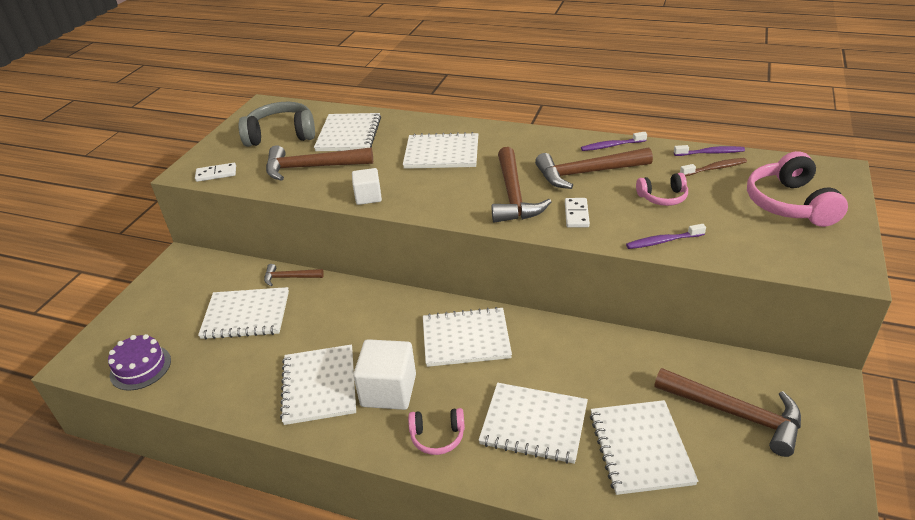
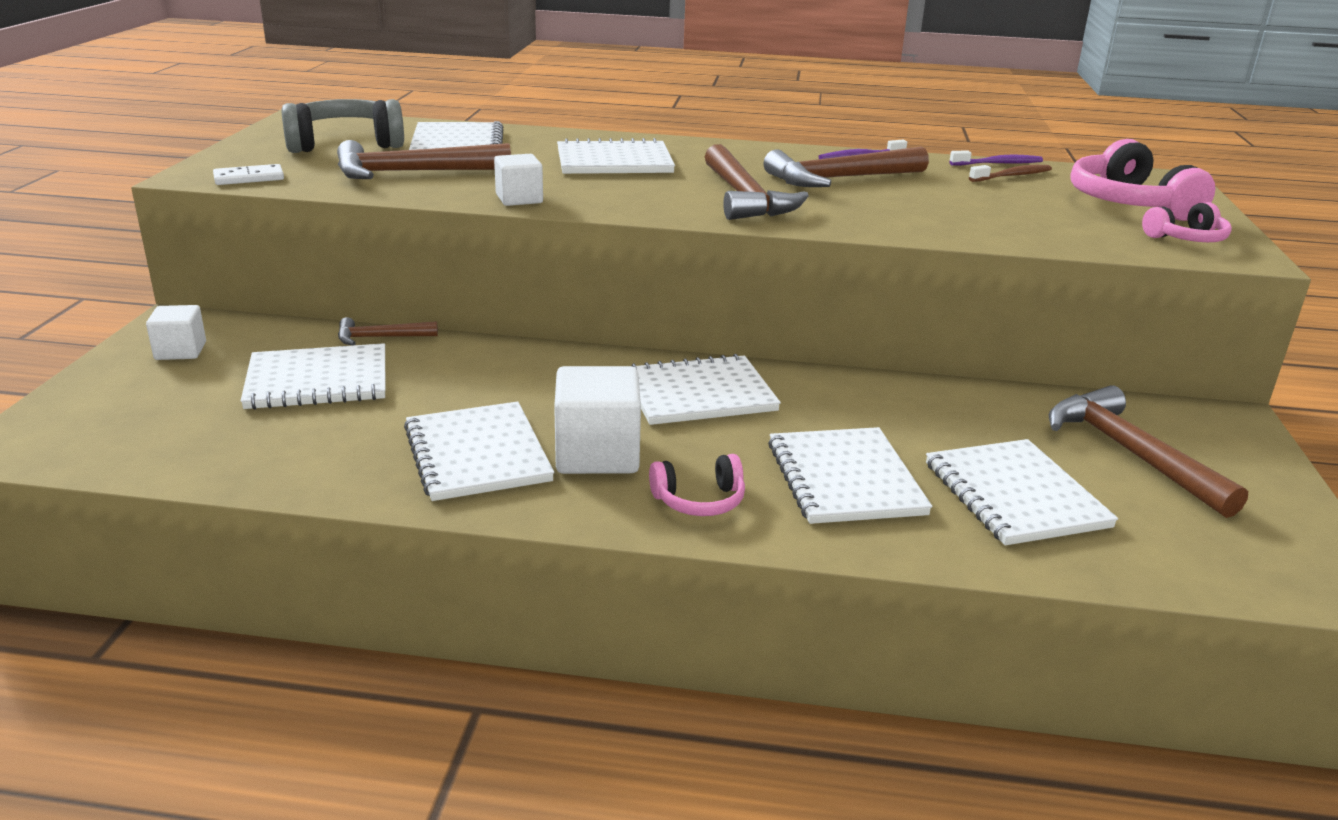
camera: 15 degrees left, 10 degrees down
purple cake [108,334,171,390] -> none
white notebook [478,383,588,464] -> white notebook turned 75 degrees clockwise [768,427,932,524]
white domino [565,198,590,227] -> none
purple toothbrush [626,224,706,249] -> none
pink headphones [636,173,688,206] -> pink headphones moved to [1142,202,1232,242]
brown hammer [655,368,801,457] -> brown hammer turned 135 degrees counterclockwise [1049,385,1248,518]
none -> white cube [146,305,206,360]

